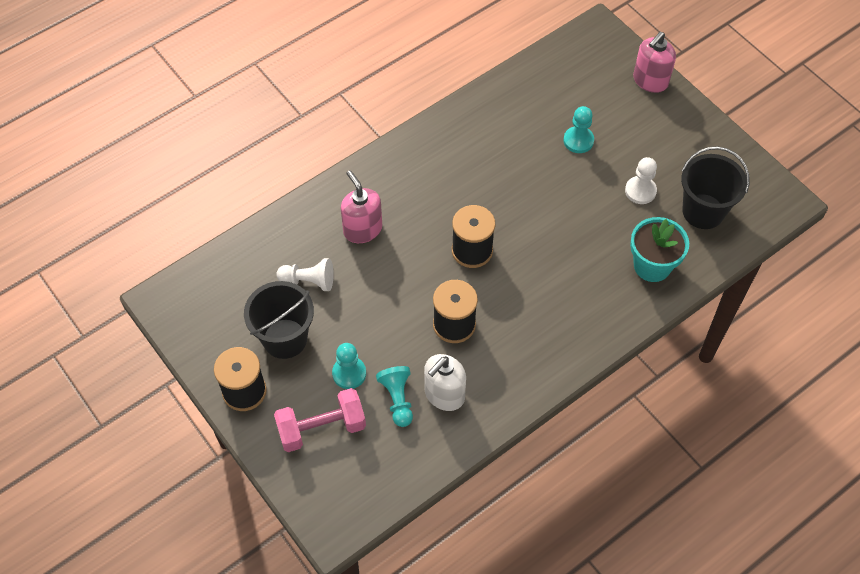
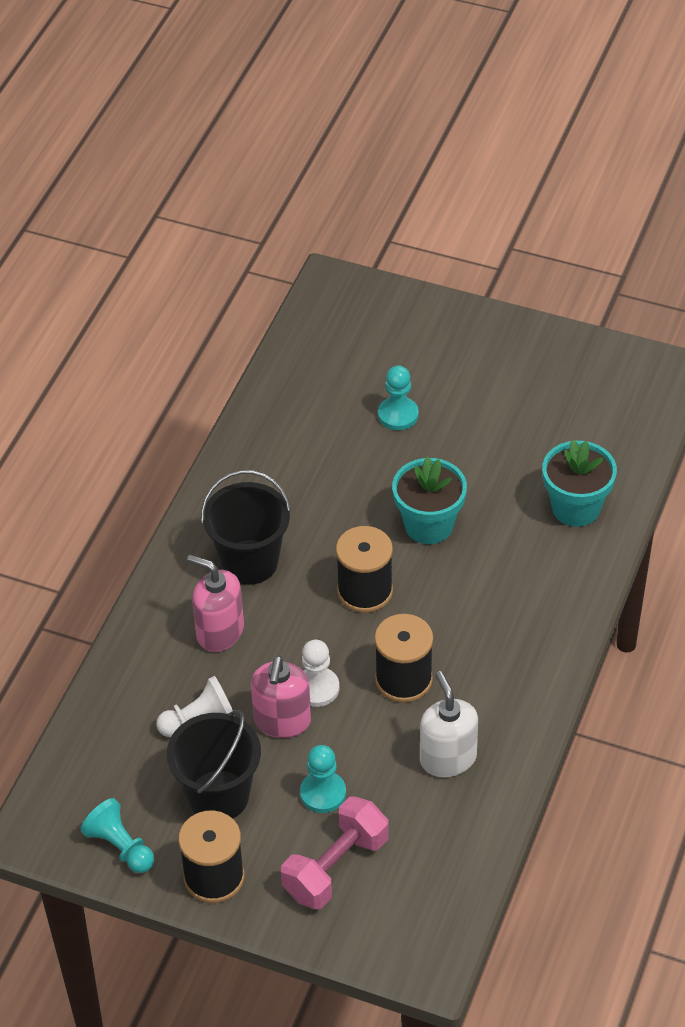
camera: 30 degrees left, 10 degrees down
turquoise pawn [376,366,413,427] -> turquoise pawn moved to [81,798,154,873]
white soap dispenser [424,354,466,411] -> white soap dispenser turned 150 degrees clockwise [420,671,478,777]
white pawn [625,157,657,204] -> white pawn moved to [302,640,339,707]
pink soap dispenser [633,32,676,93] -> pink soap dispenser moved to [251,656,311,738]
black bucket [681,146,749,229] -> black bucket moved to [201,470,291,585]
none -> turquoise flower pot [392,457,467,544]

